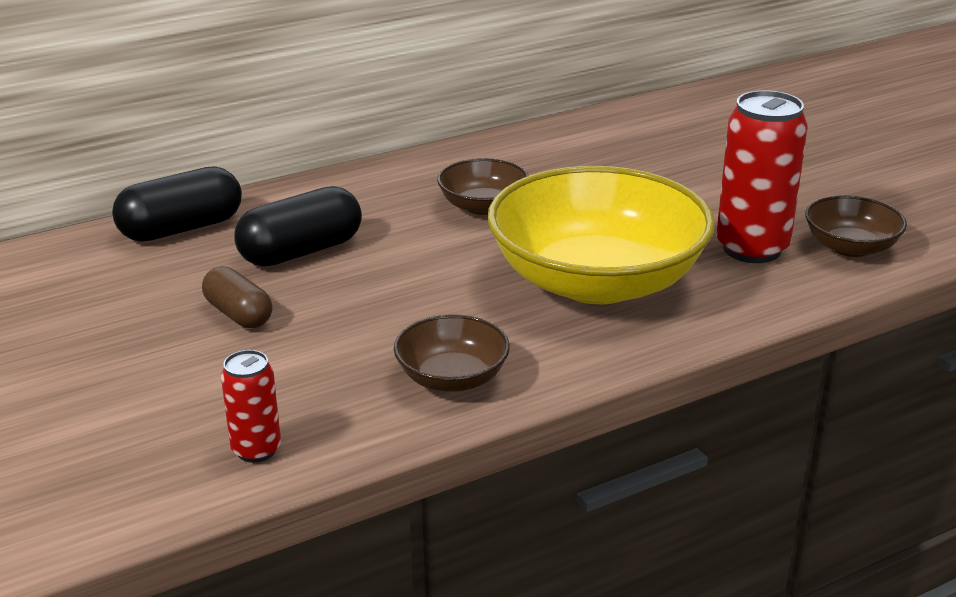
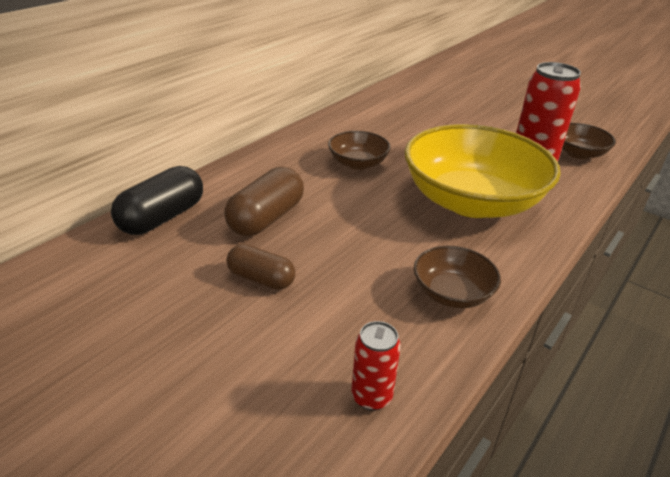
camera: 25 degrees left, 5 degrees up
black capsule [234,186,362,267] -> brown capsule [224,167,304,236]

